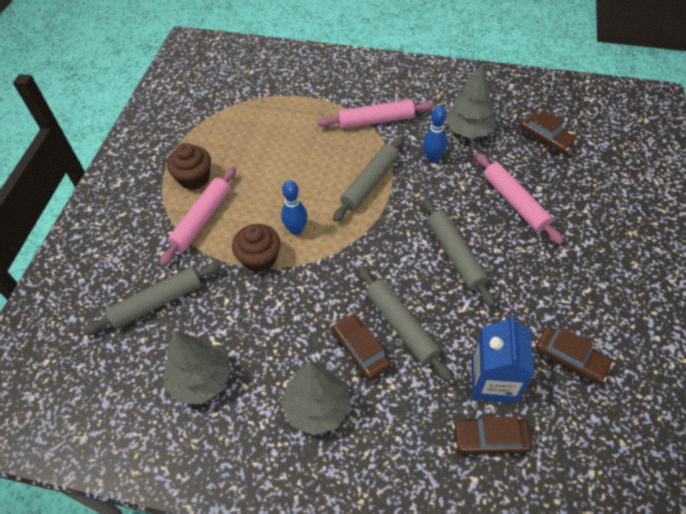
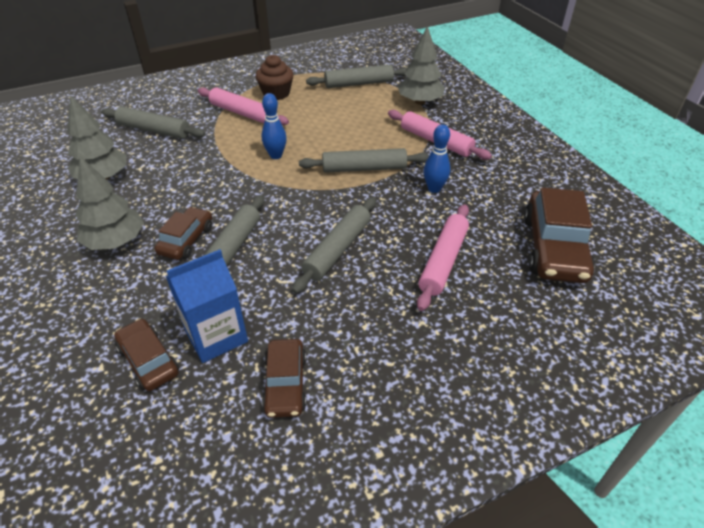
camera: 50 degrees right, 10 degrees down
pink rolling pin [160,167,236,266] -> pink rolling pin turned 45 degrees clockwise [198,87,289,125]
brown cupcake [232,224,280,273] -> none
grey tree [445,64,497,138] -> grey tree moved to [398,26,445,105]
brown car [520,110,577,155] -> brown car [524,188,595,283], size x1.71
none -> grey rolling pin [306,65,407,88]

